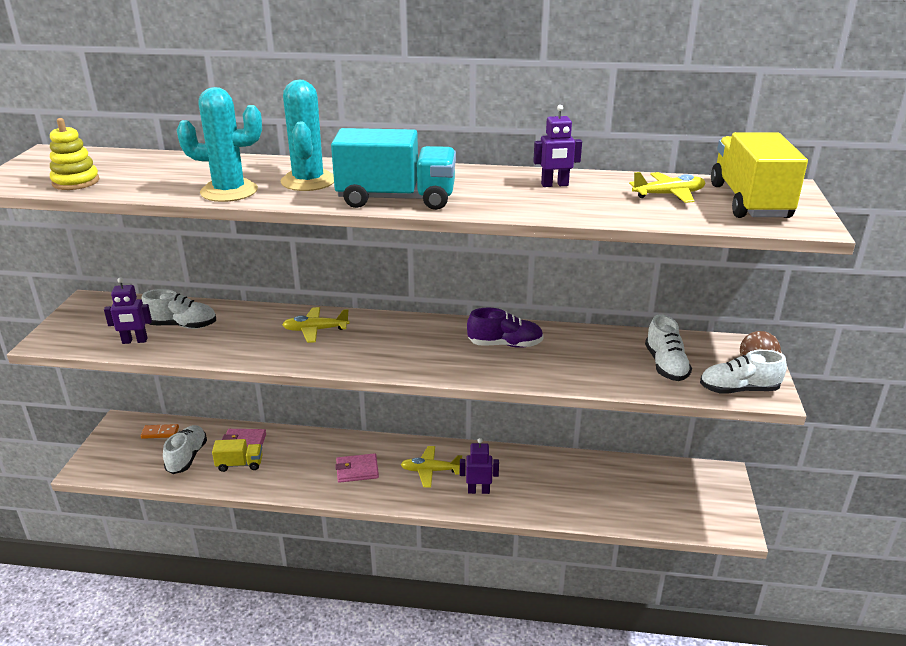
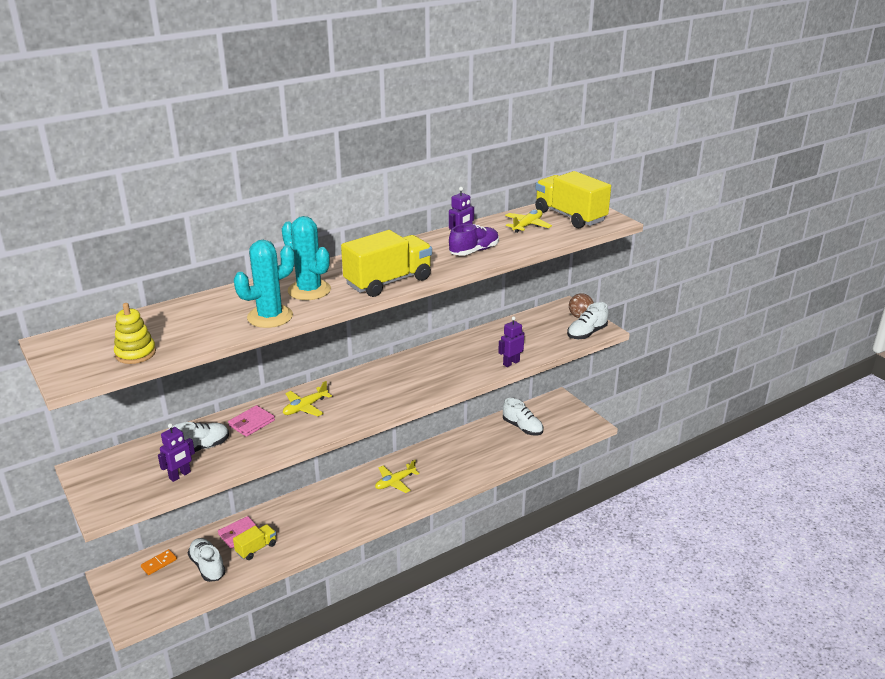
camera: 40 degrees left, 0 degrees up
turquoise truck [331,128,456,210] -> yellow truck [341,230,432,297]
pink wallet [335,453,379,483] -> pink wallet moved to [228,405,275,437]
purple robot [460,438,499,494] -> purple robot moved to [498,316,524,367]
purple shoe [467,308,544,348] -> purple shoe moved to [449,224,499,256]
white shoe [645,314,692,381] -> white shoe moved to [503,398,543,435]

